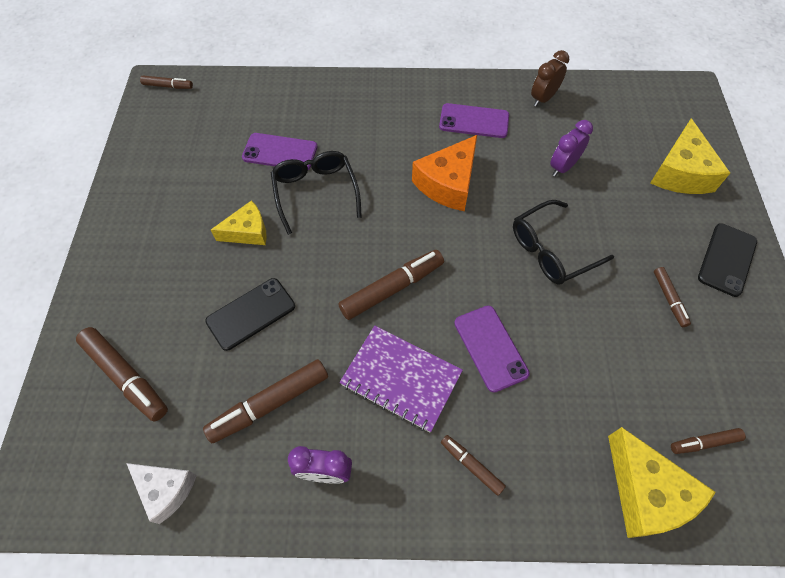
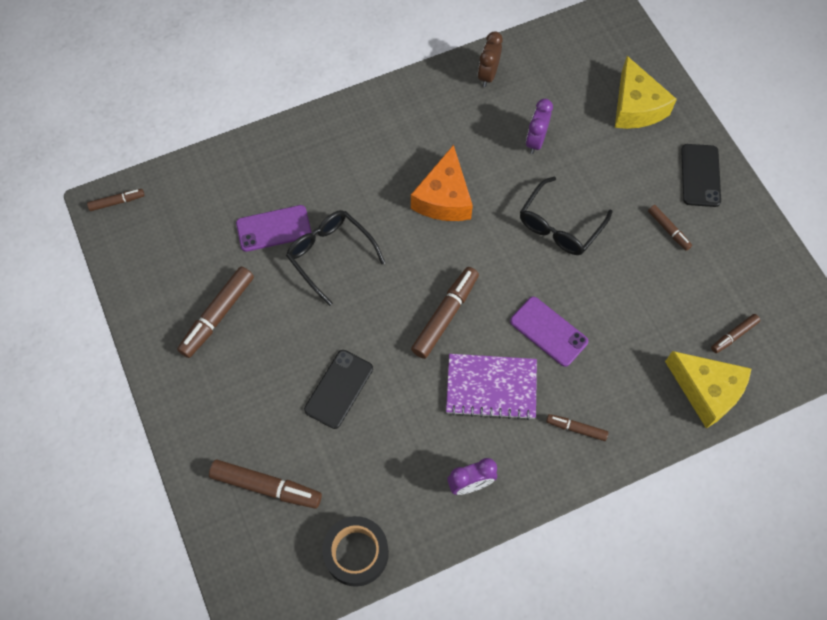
camera: 25 degrees left, 5 degrees up
white cheese [126,463,197,524] -> black tape [322,516,389,587]
brown marker [203,359,328,443] -> brown marker moved to [177,267,254,358]
yellow cheese [211,200,267,245] -> none
purple phone [439,103,509,138] -> none

